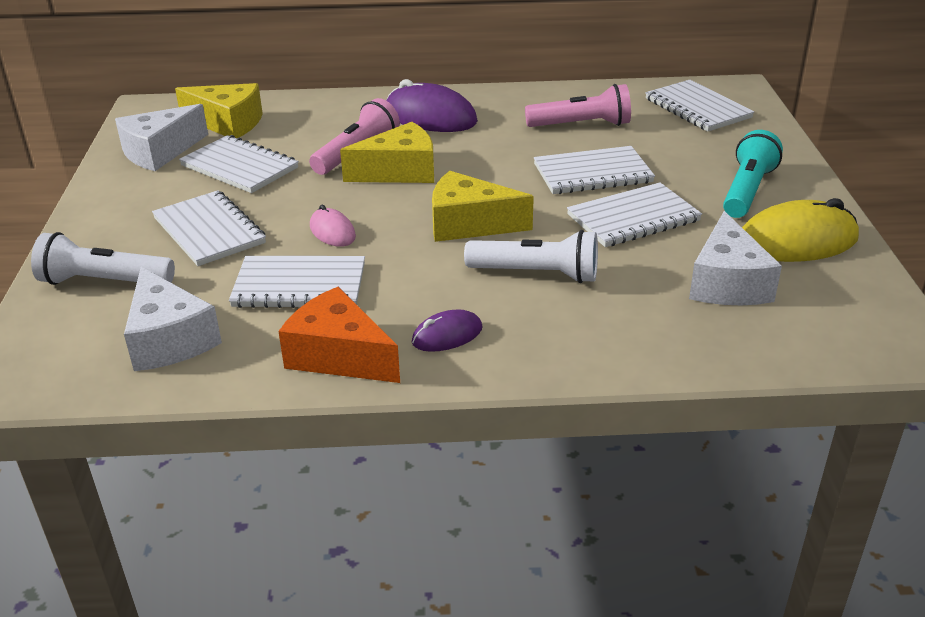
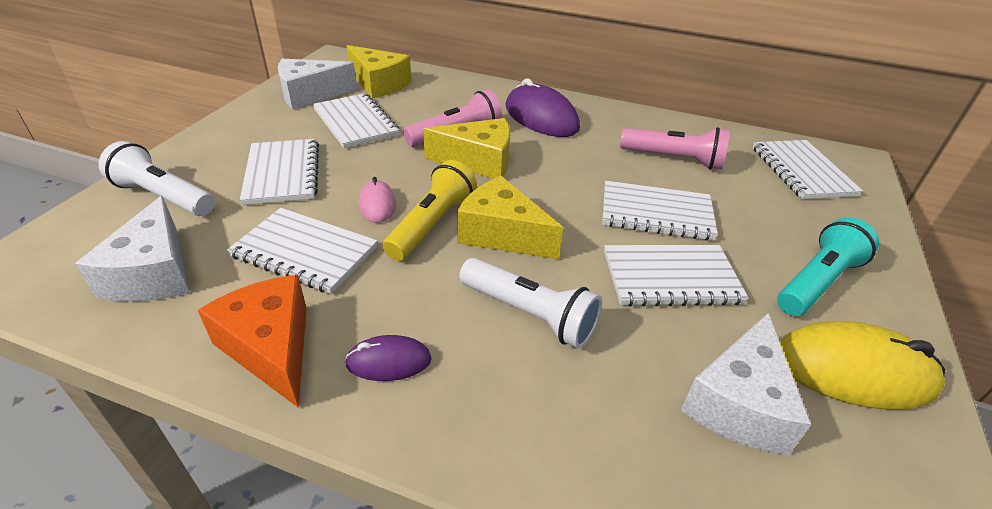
camera: 20 degrees right, 5 degrees up
none -> yellow flashlight [383,160,477,261]

